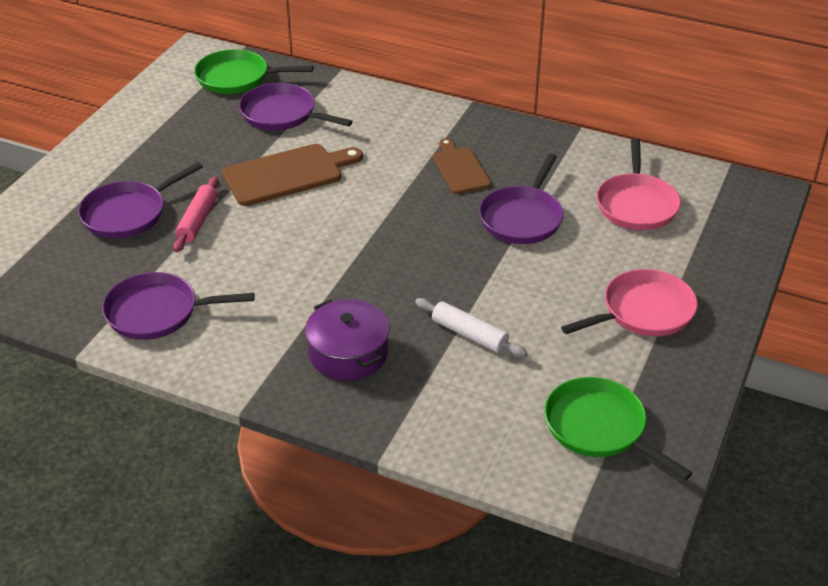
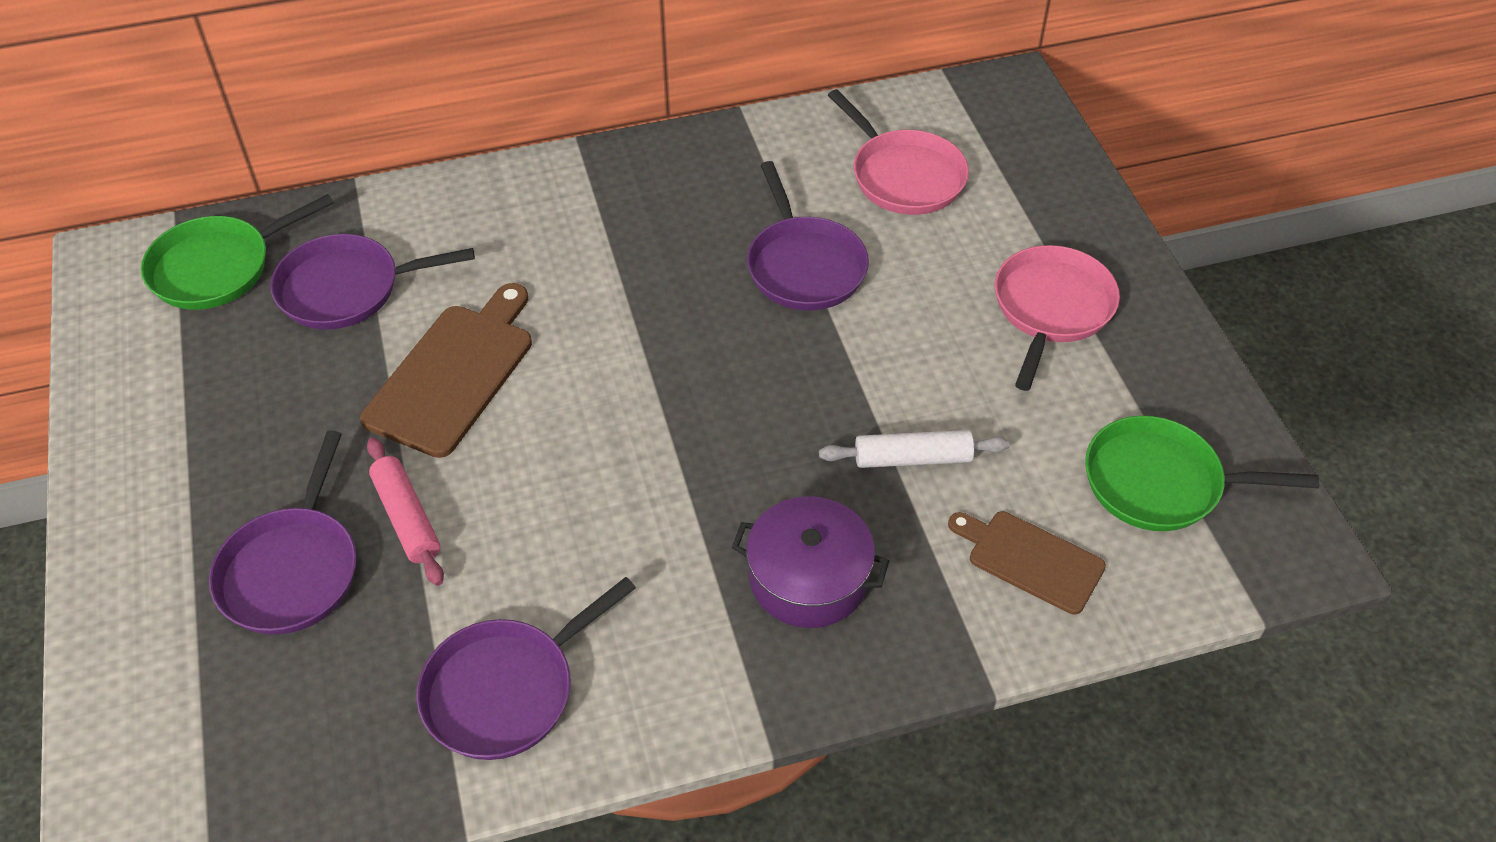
camera: 40 degrees left, 10 degrees up
brown cutting board [433,138,491,194] -> brown cutting board moved to [948,511,1106,614]

